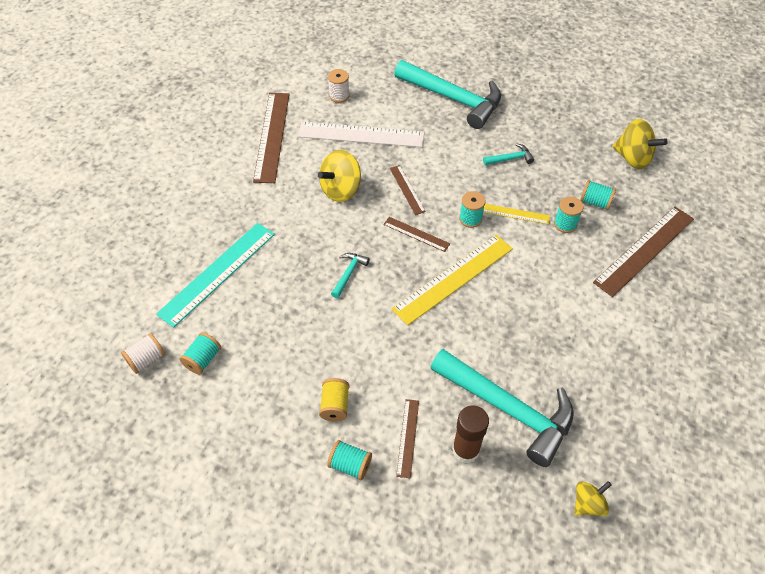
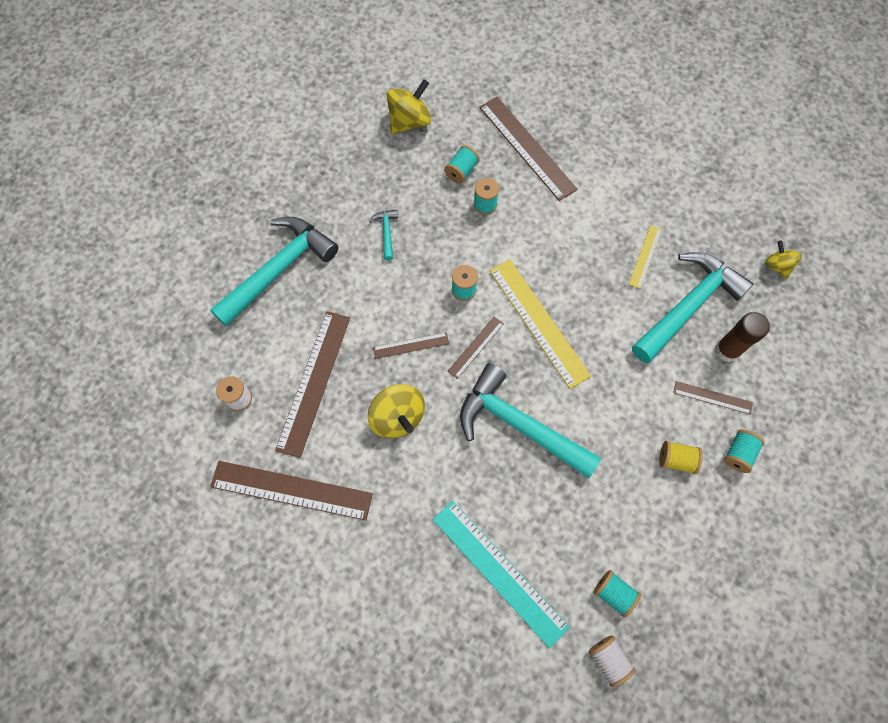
camera: 80 degrees left, 15 degrees up
white ruler [298,122,424,147] -> brown ruler [275,311,350,458]
turquoise hammer [331,253,370,298] -> turquoise hammer [460,363,602,478], size x2.43
yellow ruler [483,204,550,225] -> yellow ruler moved to [629,225,662,289]

